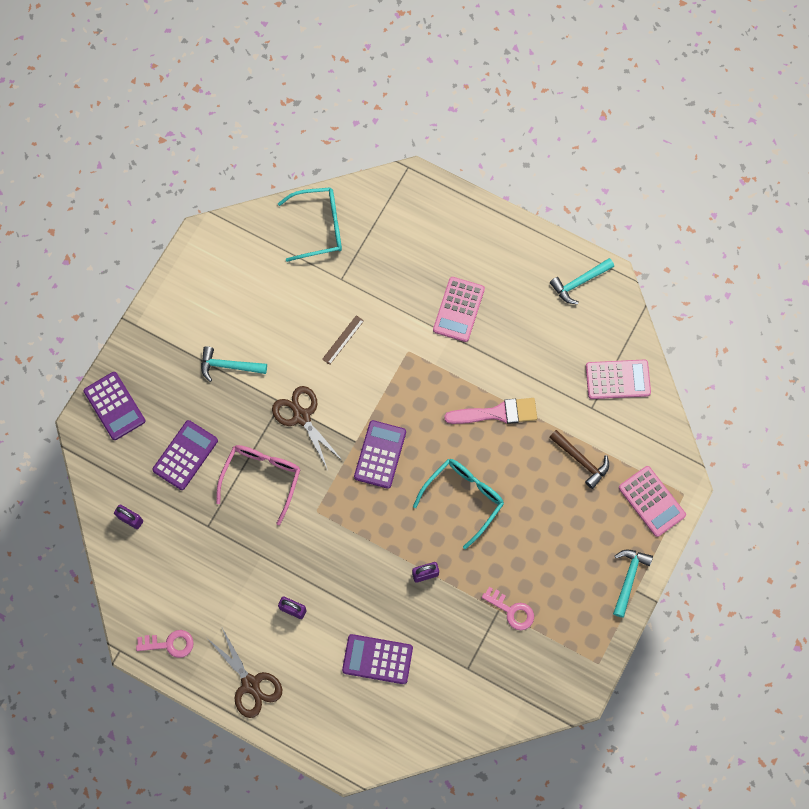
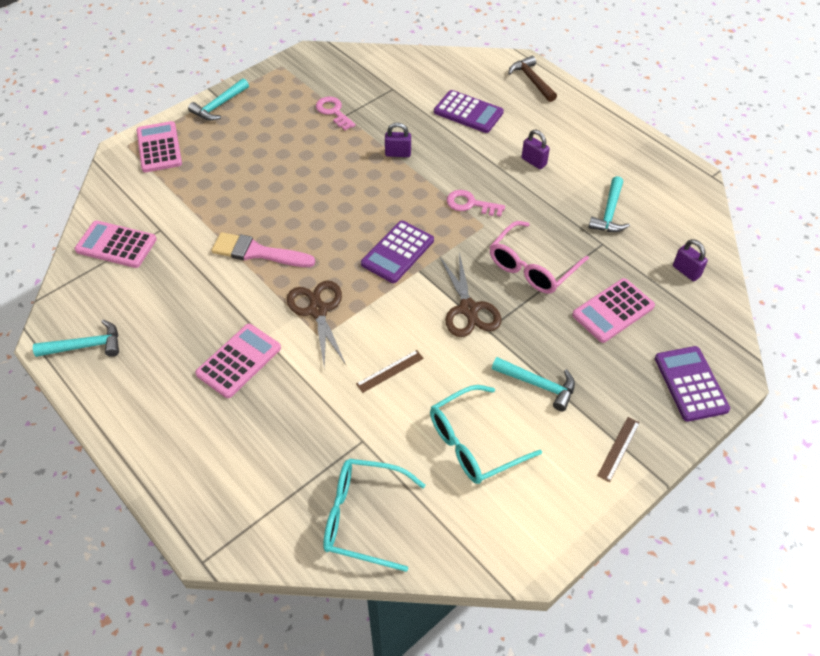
camera: 160 degrees left, 20 degrees down
pink key [136,630,194,658] -> pink key moved to [447,190,505,217]
purple calculator [152,420,218,490] -> pink calculator [572,278,655,343]
brown scissors [208,628,283,718] -> brown scissors moved to [287,280,346,368]
turquoise glasses [413,459,504,549] -> turquoise glasses moved to [430,385,542,484]
brown hammer [549,430,609,489] -> brown hammer moved to [508,56,557,102]
none -> turquoise hammer [589,176,630,232]
none -> brown ruler [597,417,640,482]

